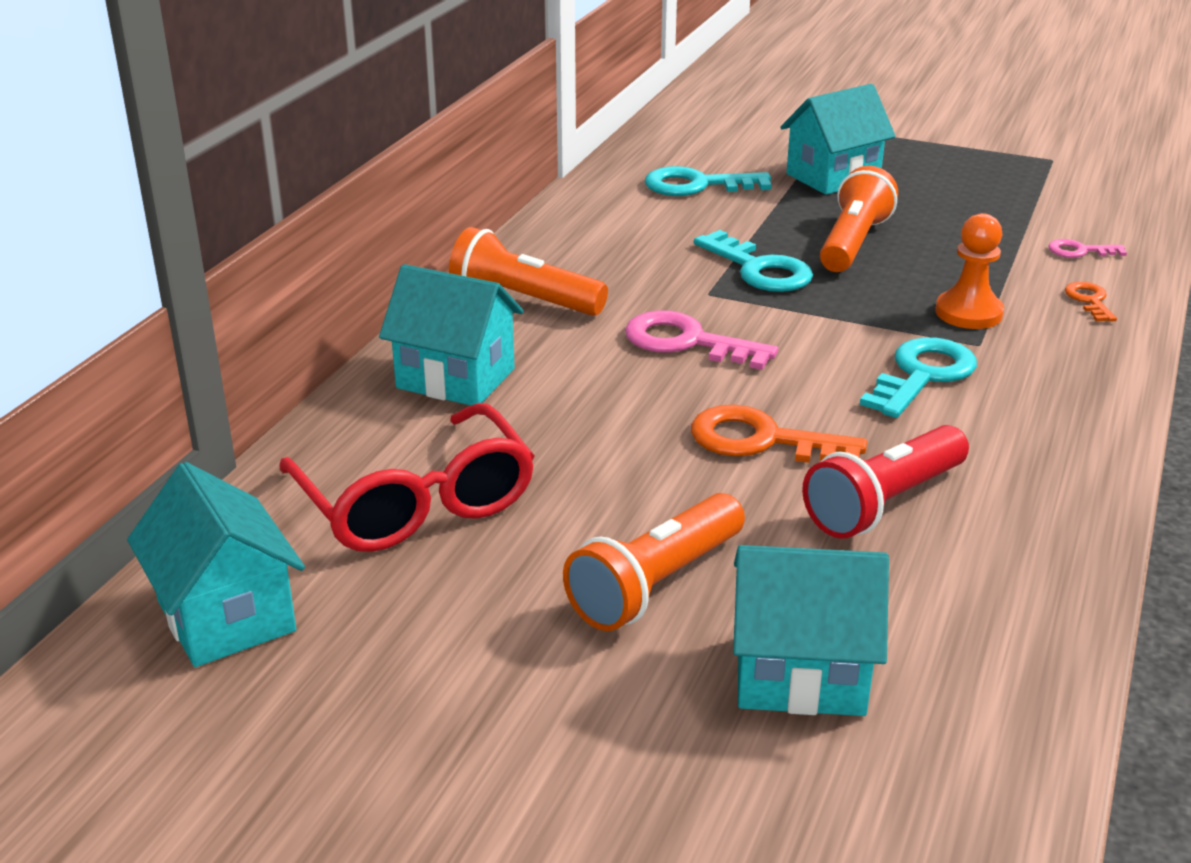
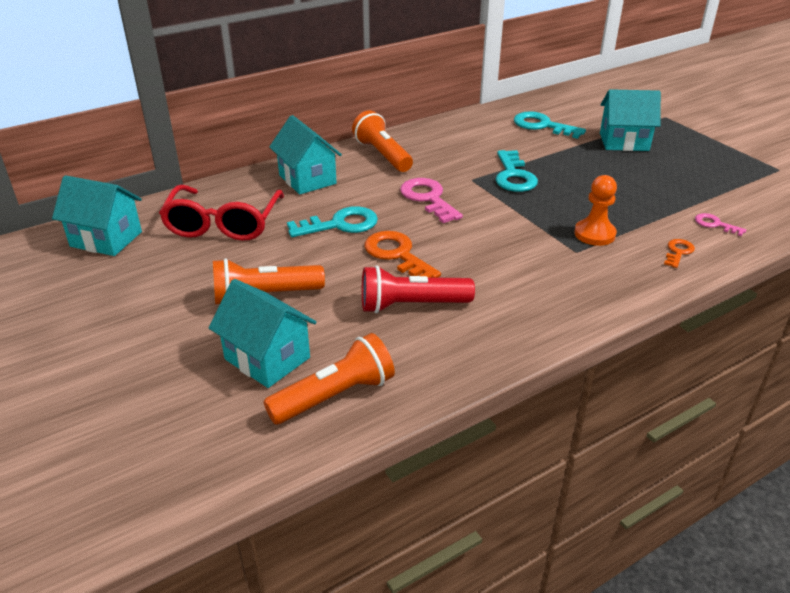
camera: 35 degrees right, 5 degrees up
turquoise house [127,462,305,667] -> turquoise house turned 75 degrees counterclockwise [52,175,142,256]
orange flashlight [820,166,898,272] -> orange flashlight moved to [264,333,395,424]
turquoise key [860,337,977,418] -> turquoise key moved to [287,206,378,237]

